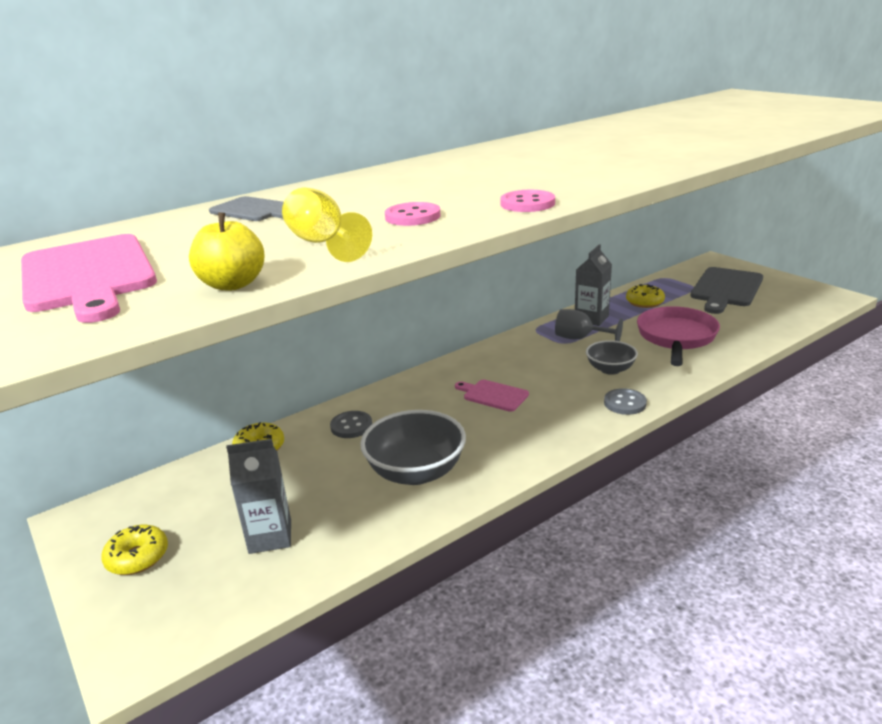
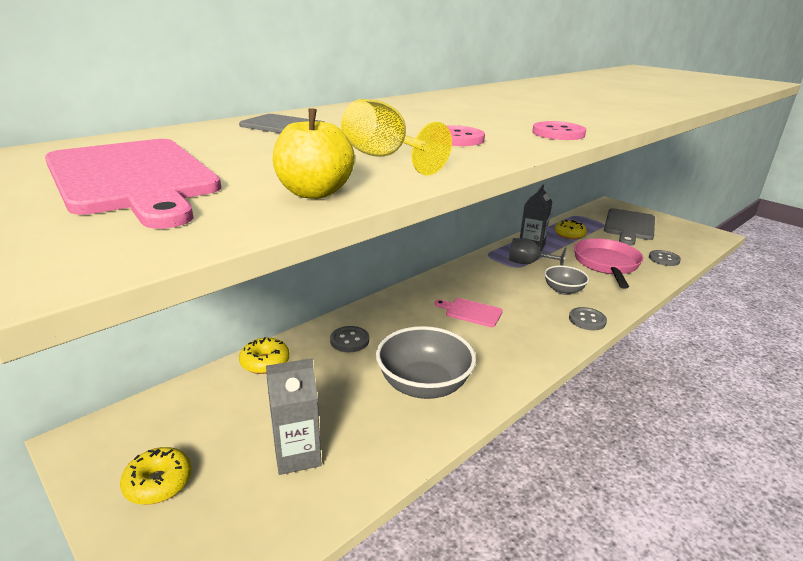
camera: 10 degrees left, 0 degrees up
none -> grey button [649,250,681,266]

